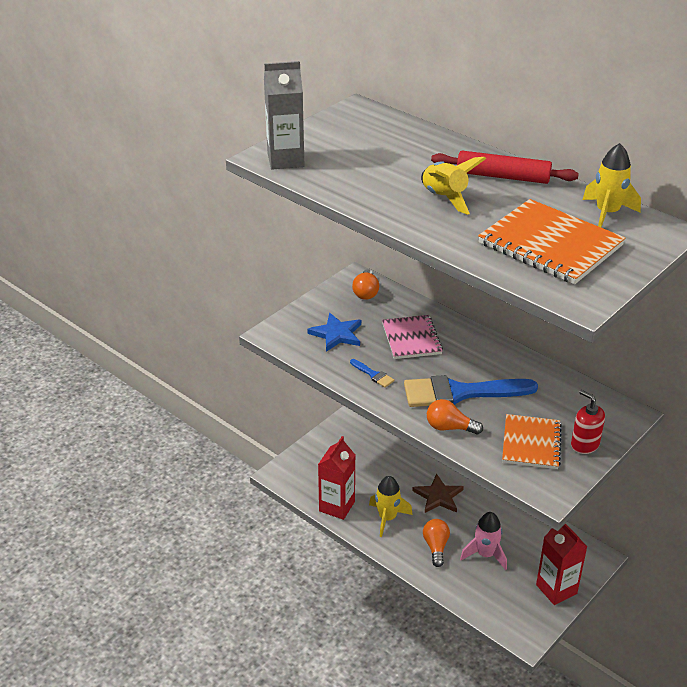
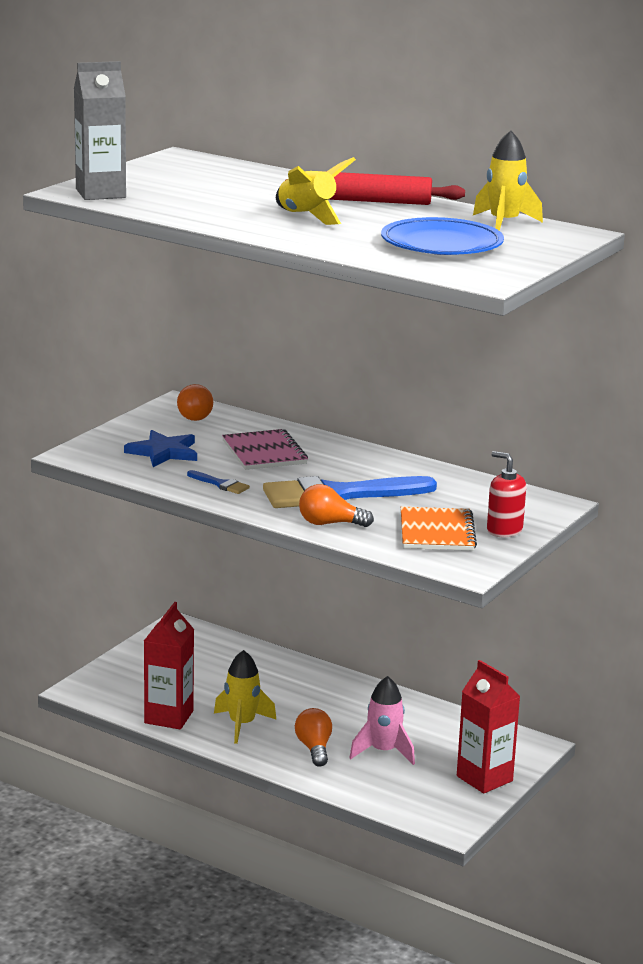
camera: 10 degrees left, 15 degrees down
brown star [412,473,464,513] -> none
orange notebook [478,199,625,284] -> blue plate [381,217,504,255]

